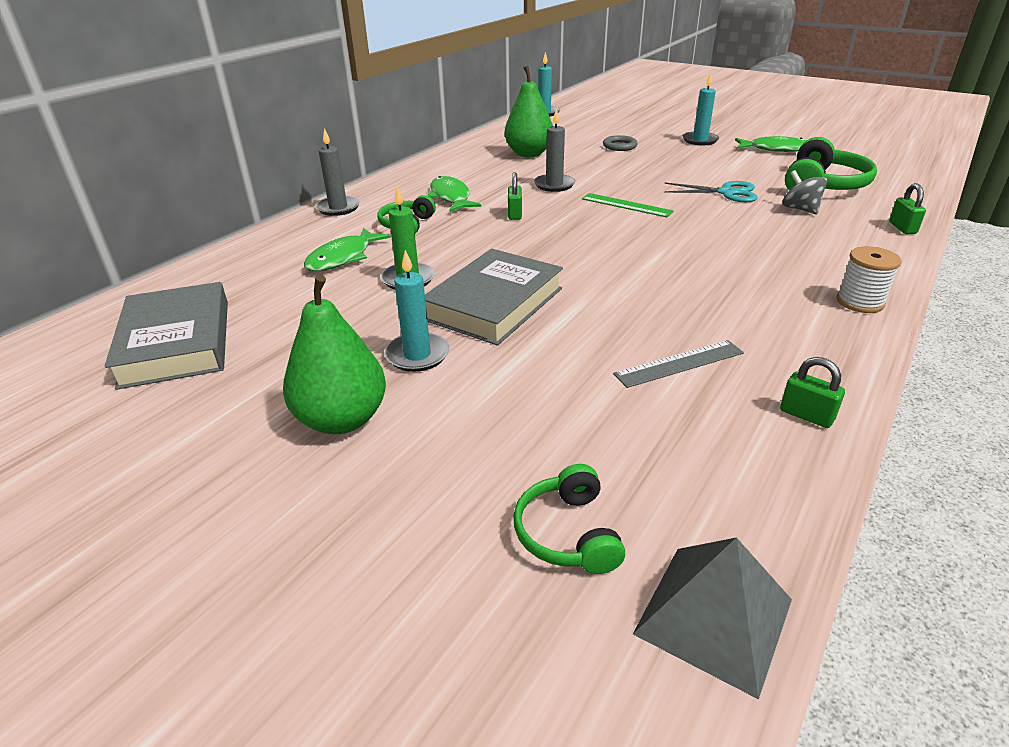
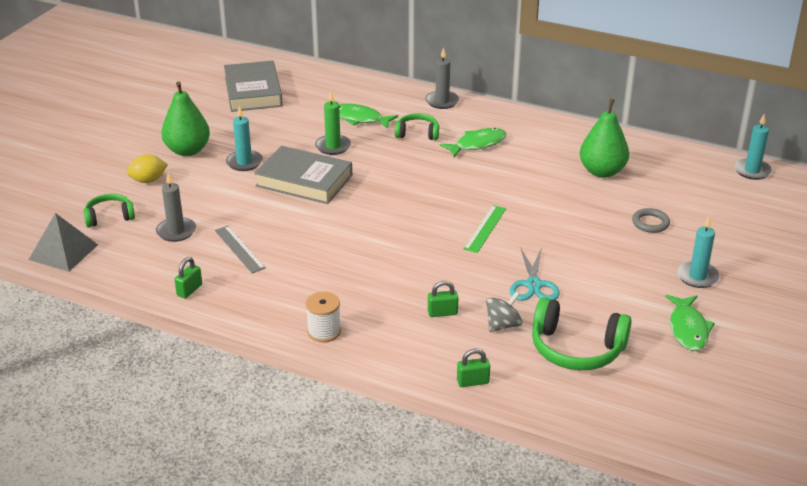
camera: 80 degrees right, 0 degrees up
grey book [105,282,228,390] -> grey book turned 75 degrees counterclockwise [224,61,283,112]
green padlock [508,172,522,220] -> green padlock moved to [428,281,458,317]
grey candle [534,108,575,192] -> grey candle moved to [156,172,196,242]
none -> yellow lemon [127,154,168,183]

